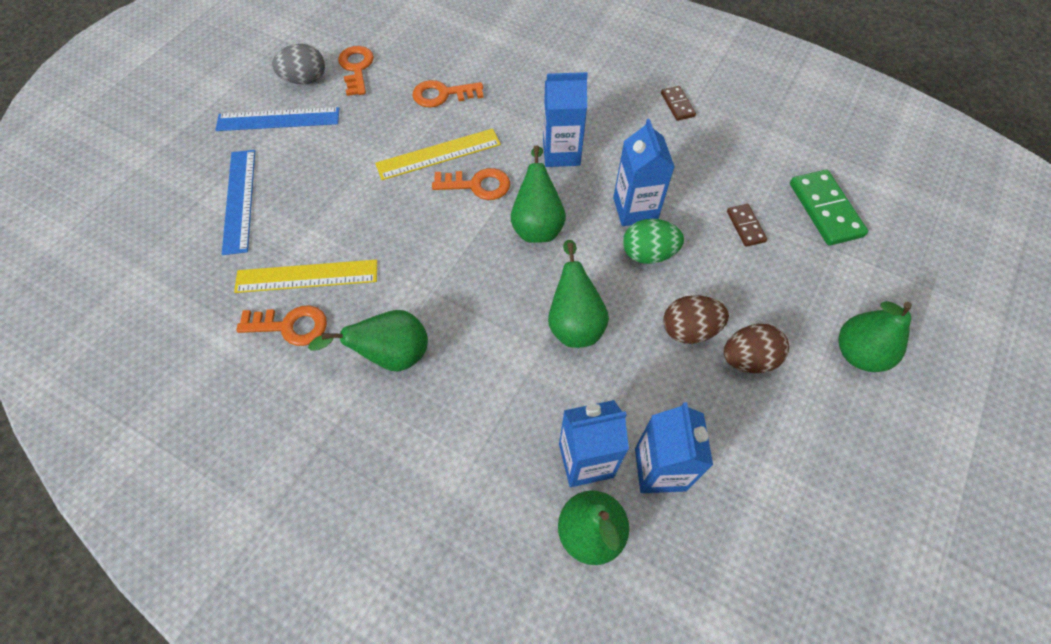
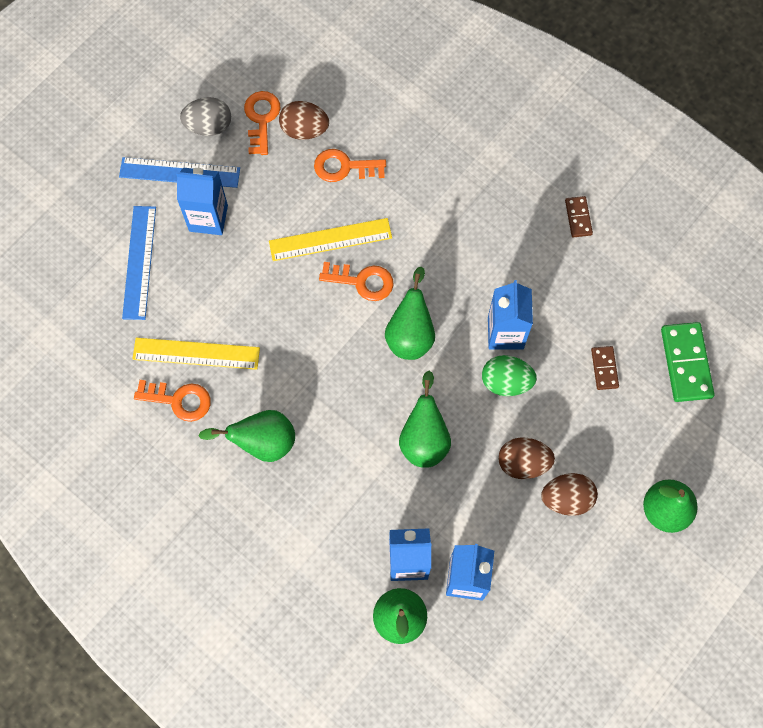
camera: 10 degrees right, 10 degrees up
blue carton [543,72,588,167] -> blue carton moved to [176,168,228,235]
none -> brown egg [279,101,329,140]

